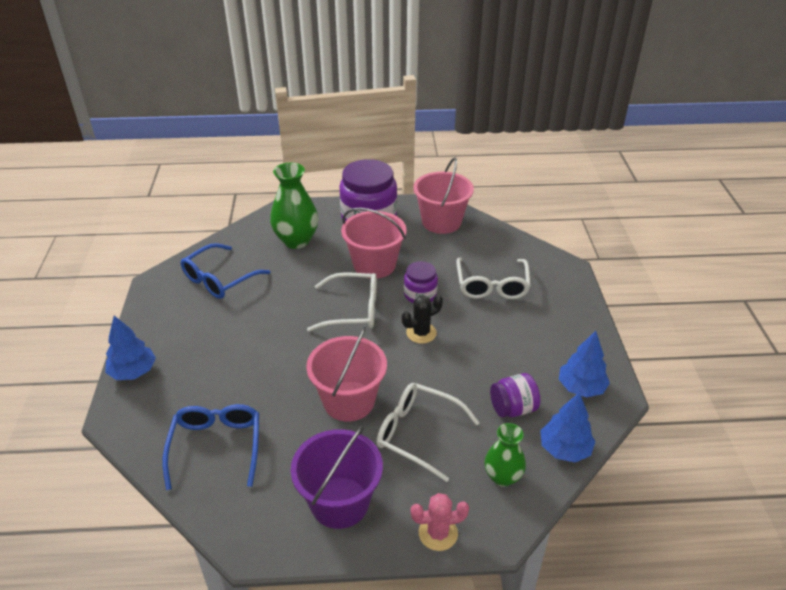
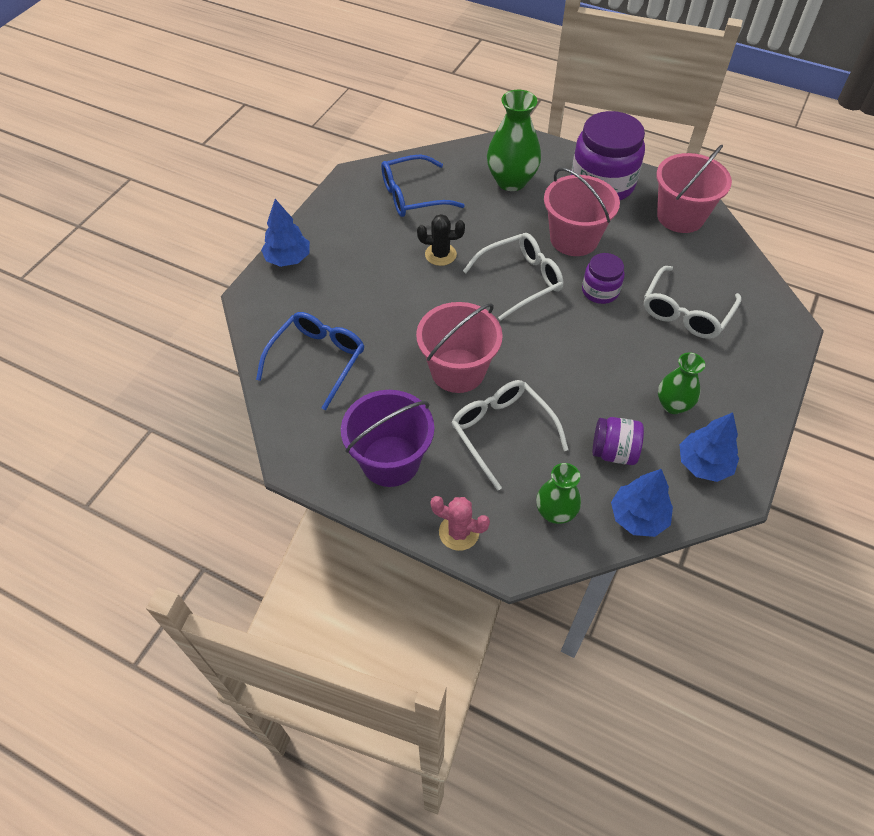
camera: 30 degrees right, 15 degrees up
white glasses [307,272,377,332] -> white glasses turned 60 degrees counterclockwise [463,233,563,321]
black cactus [402,295,443,344] -> black cactus moved to [417,214,465,266]
none -> green vase [658,352,705,414]

